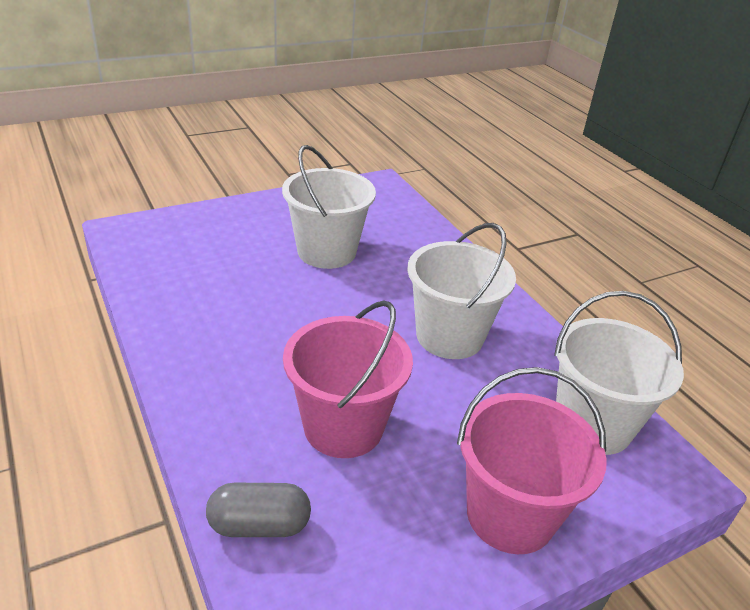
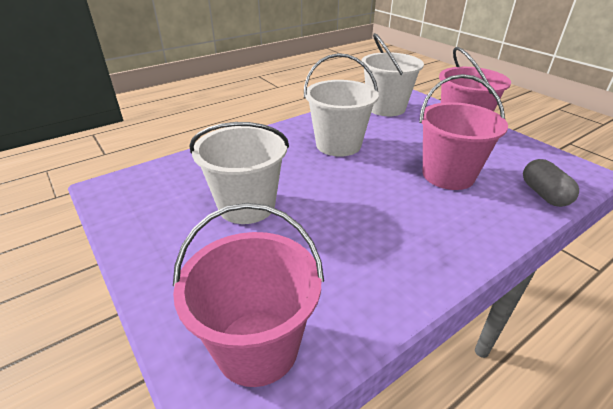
camera: 95 degrees left, 0 degrees up
none -> pink bucket [173,203,324,387]

